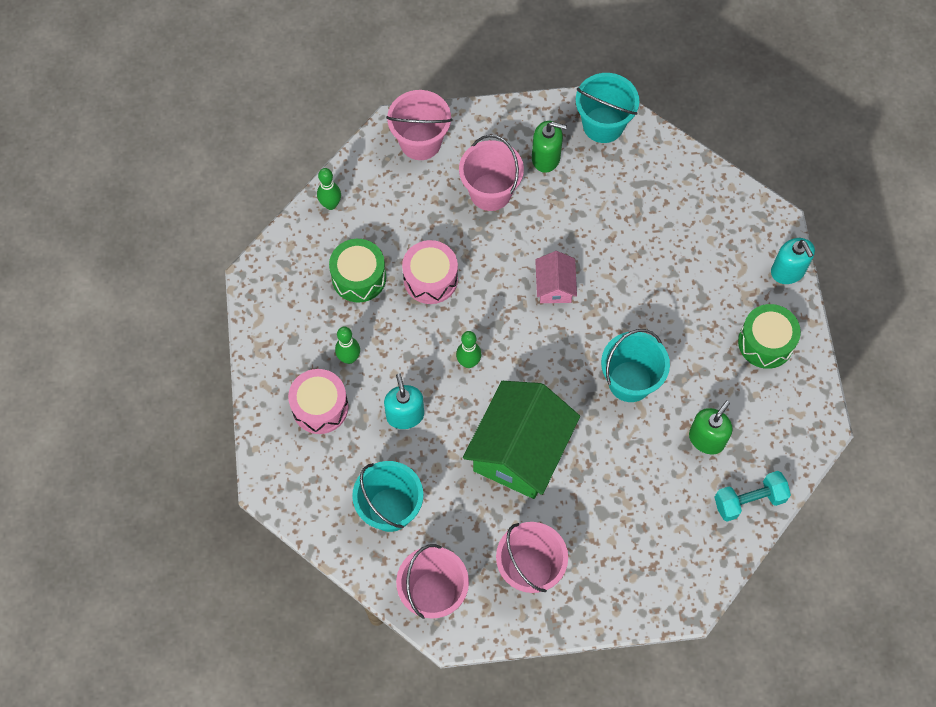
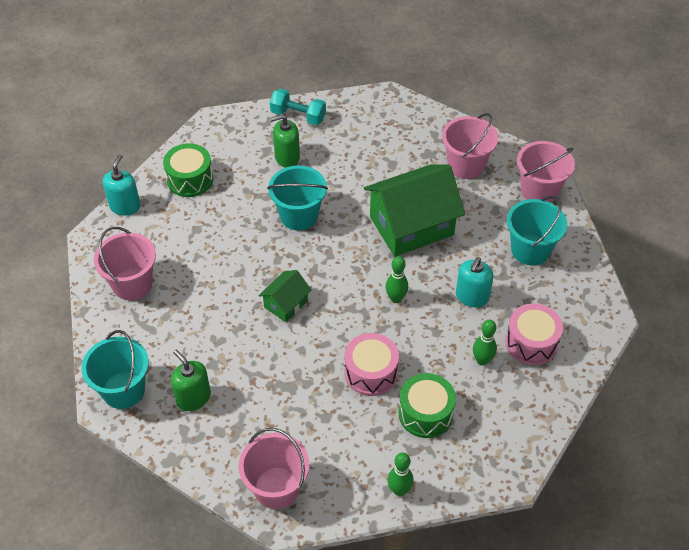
camera: 140 degrees left, 15 degrees down
pink bucket [459,135,524,211] -> pink bucket moved to [94,227,156,300]
pink house [535,251,577,303] -> green house [259,270,312,322]

